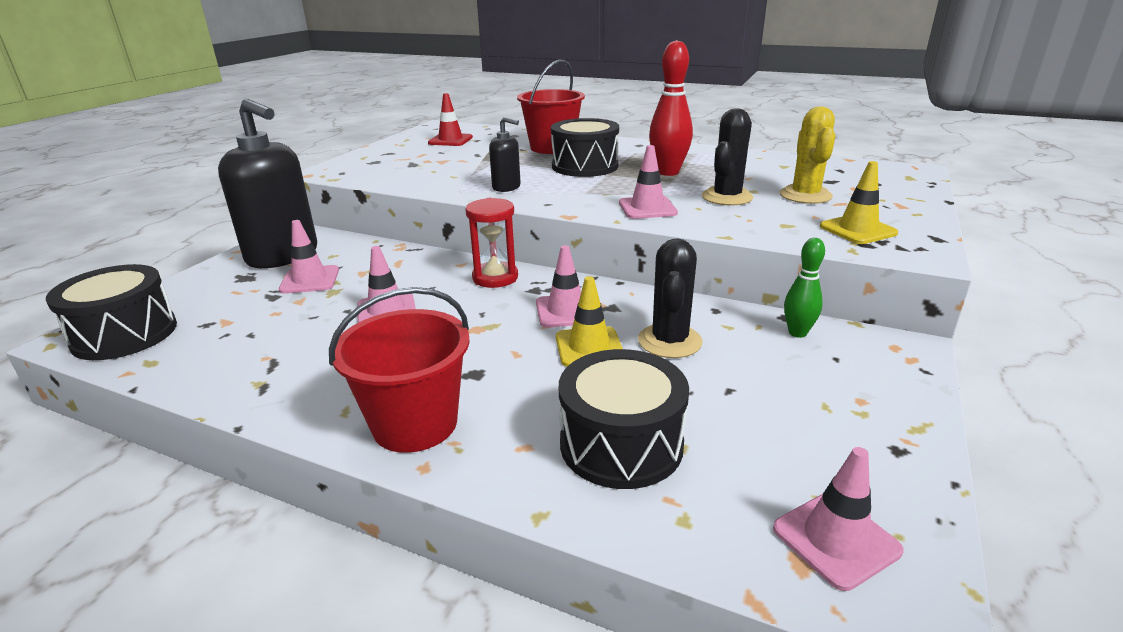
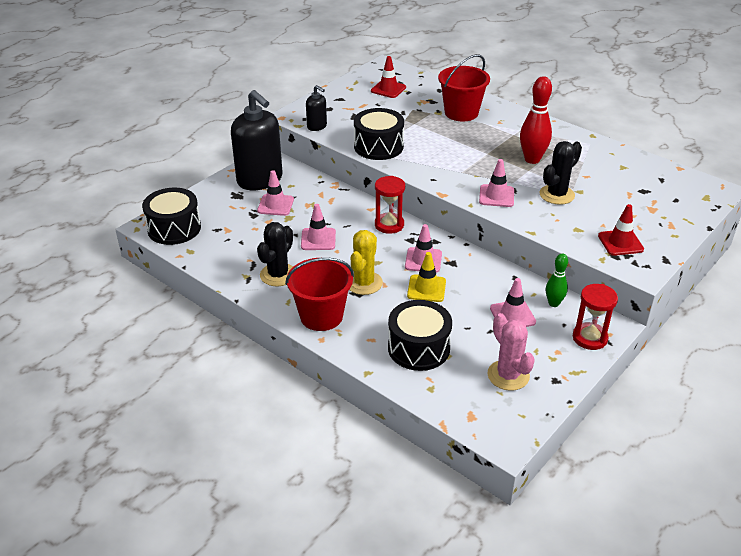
camera: 15 degrees right, 10 degrees up
black soap dispenser [489,117,521,192] -> black soap dispenser moved to [306,85,327,131]
black drum [551,118,619,177] -> black drum moved to [354,108,404,160]
black cactus [638,238,703,358] -> black cactus moved to [257,222,293,286]
pink traffic cone [773,447,904,591] -> pink traffic cone moved to [490,278,536,327]
yellow cactus [780,107,836,204] -> yellow cactus moved to [349,230,383,295]
yellow traffic cone [820,161,898,244] -> red traffic cone [598,204,644,256]
none -> pink cactus [487,313,535,391]
none -> red hourglass [573,284,618,350]

